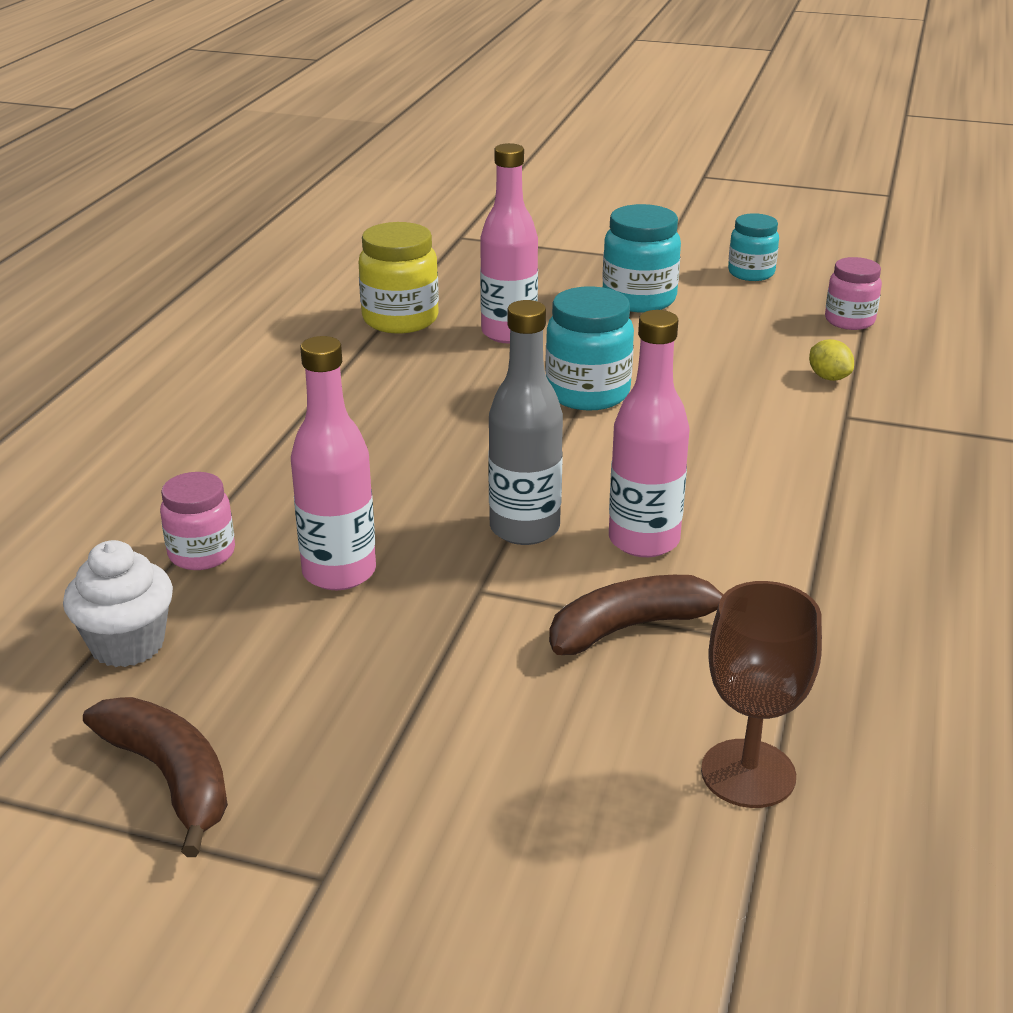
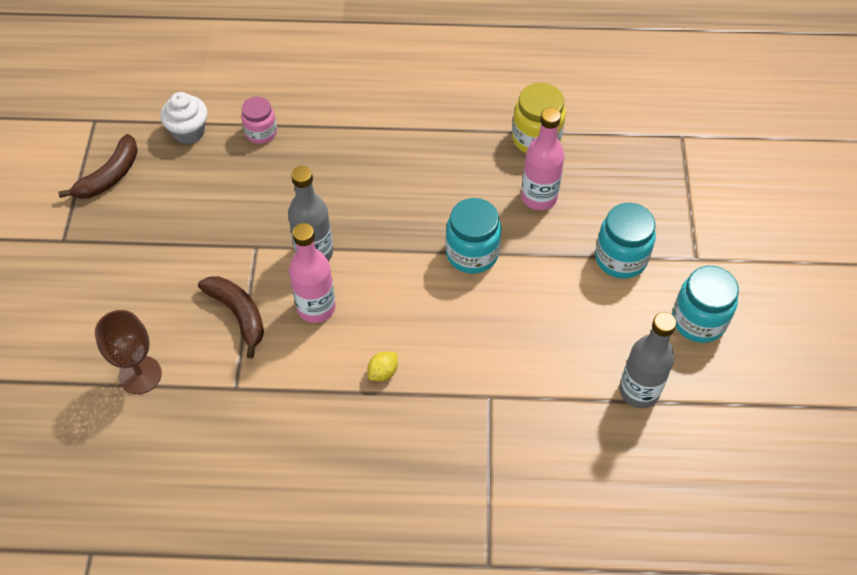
camera: 75 degrees right, 25 degrees up
pink bottle [291,336,376,590] -> none
turquoise jar [728,213,779,281] -> turquoise jar [672,266,739,343], size x1.53
yellow lemon [809,339,854,381] -> yellow lemon moved to [367,351,398,381]
pink jar [825,257,882,330] -> grey bottle [619,312,677,408]

